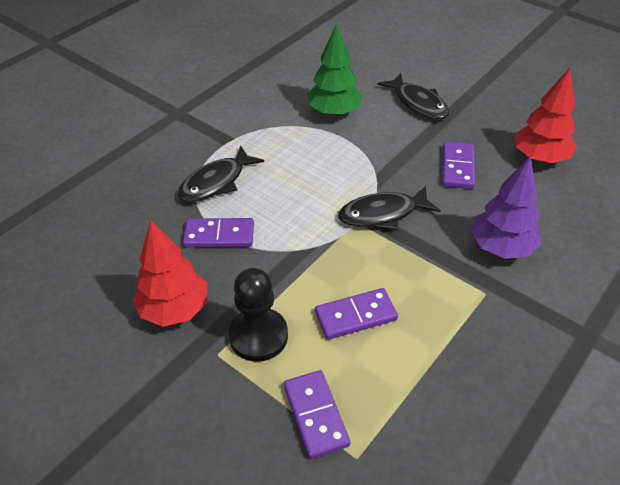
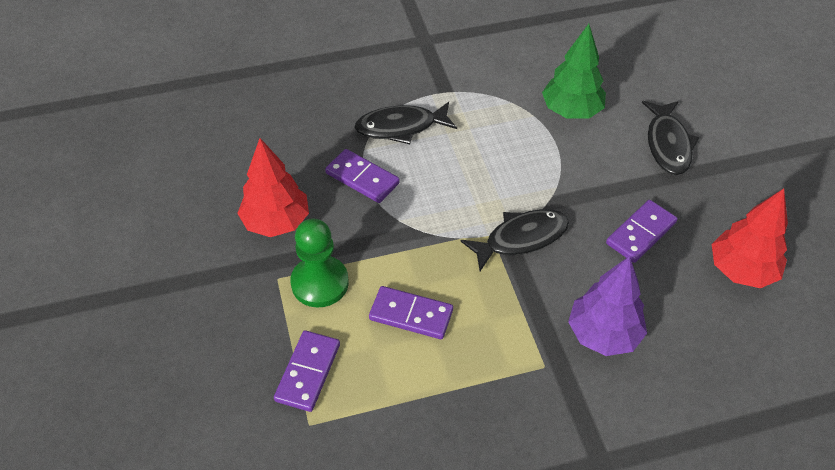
camera: 35 degrees right, 5 degrees up
black pawn [228,268,288,362] -> green pawn [291,219,349,308]
black fish [338,186,441,230] -> black fish turned 135 degrees clockwise [460,209,569,271]

